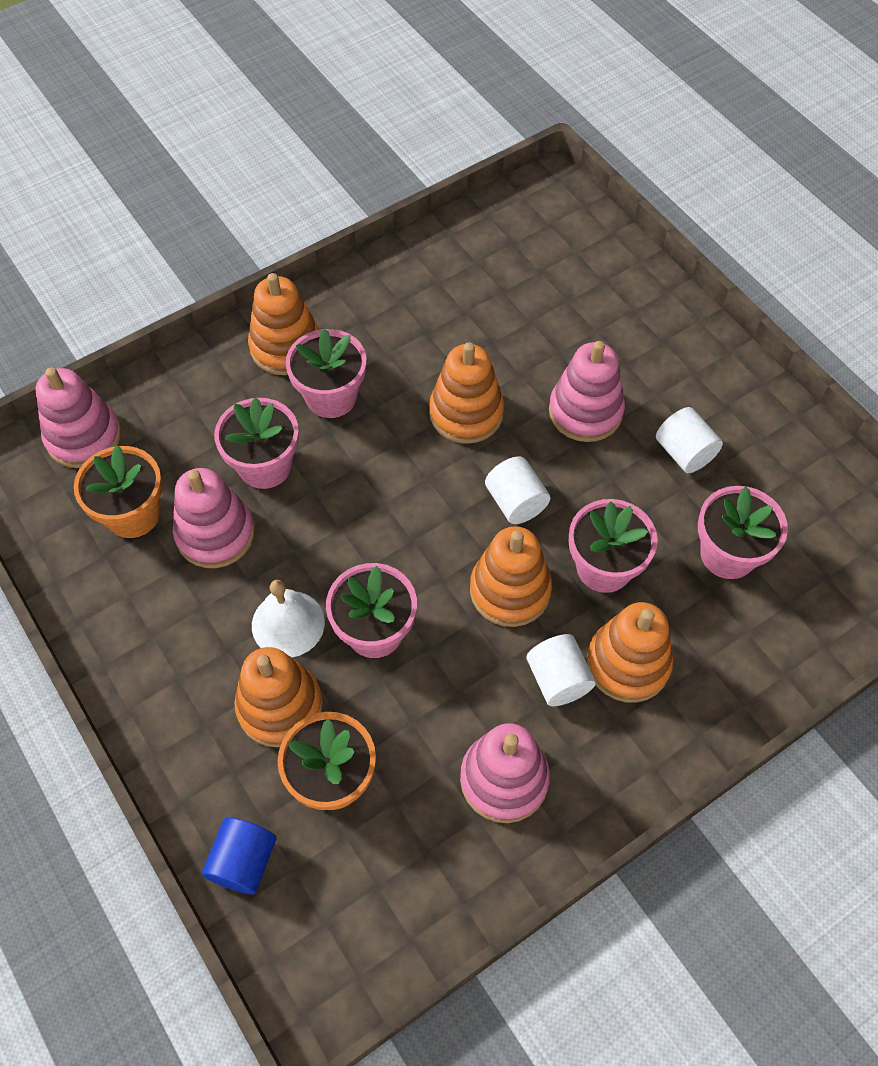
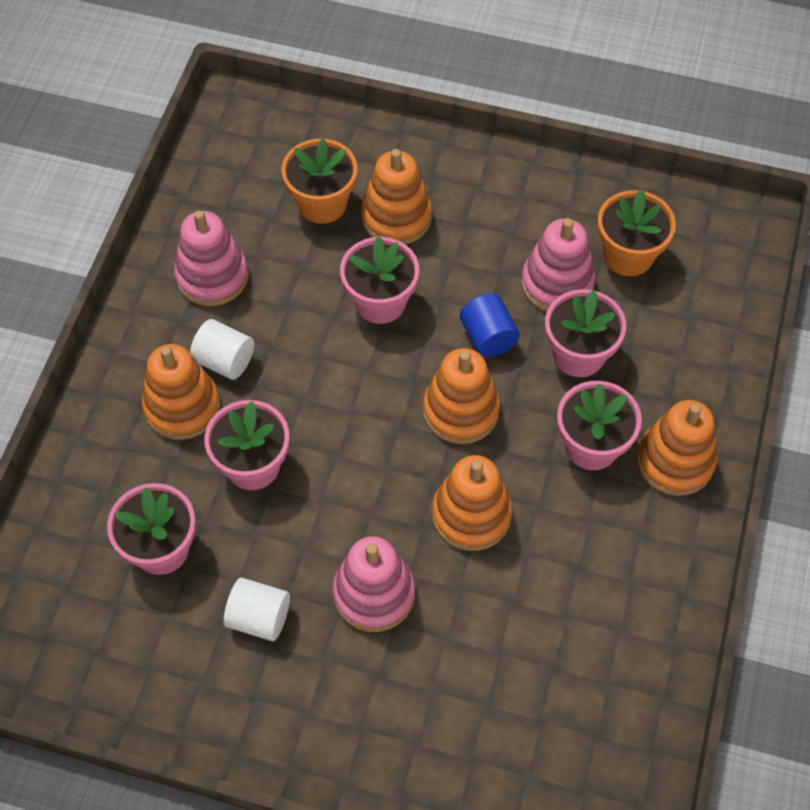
camera: 140 degrees right, 0 degrees up
pink stacking toy [35,367,121,468] -> none
blue cylinder [202,817,276,894] -> blue cylinder moved to [460,293,520,358]
white bell [252,580,325,658] -> none
orange stacking toy [470,526,552,627] -> orange stacking toy moved to [423,348,500,444]
white cylinder [485,456,550,524] -> none

